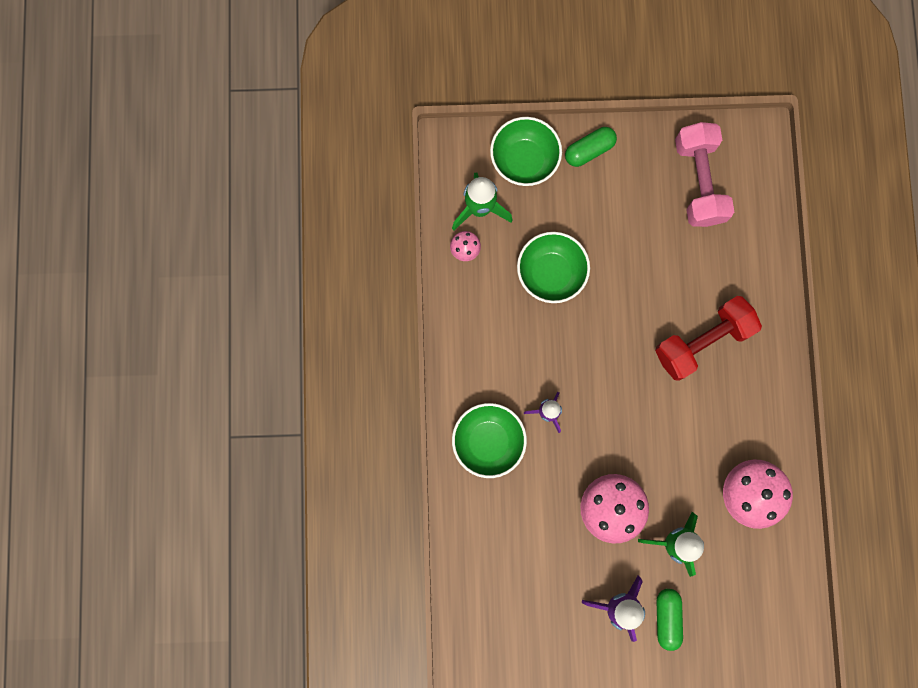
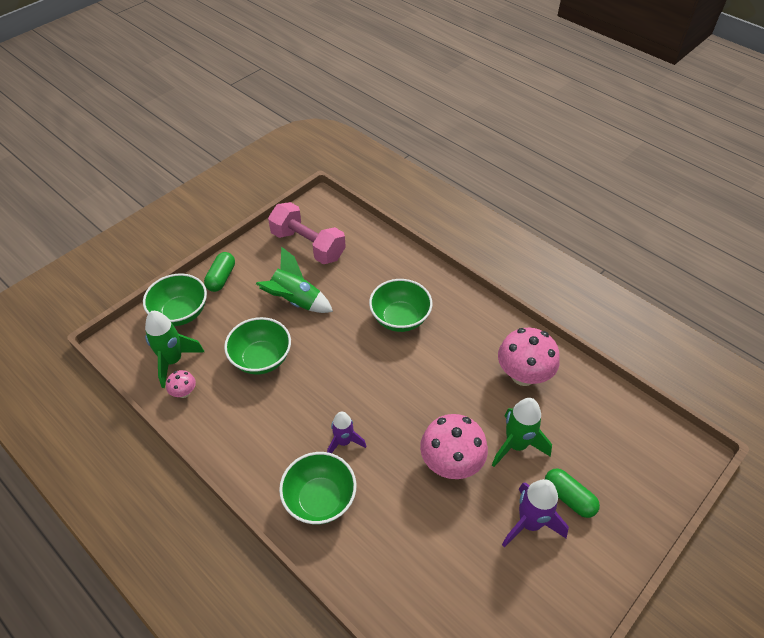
camera: 45 degrees left, 30 degrees down
red dumbbell [655,296,762,381] -> green bowl [369,279,432,332]
none -> green rocket [256,246,333,313]

